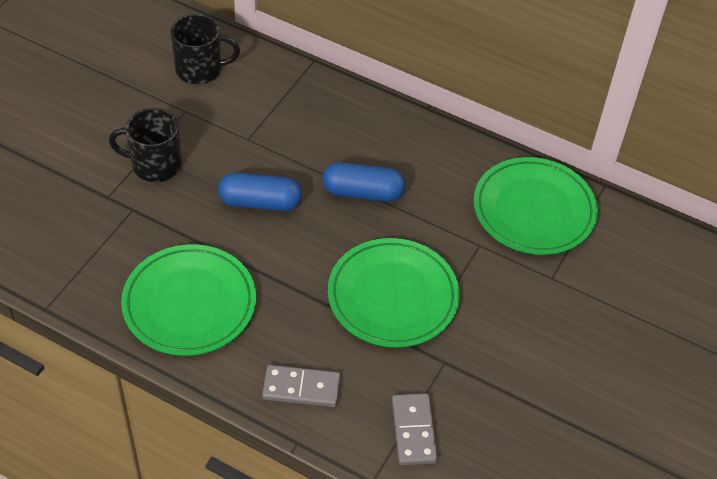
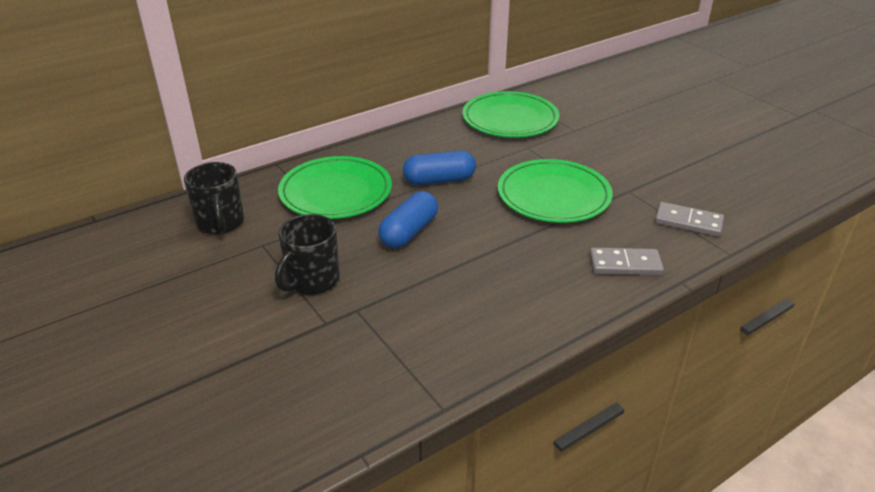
camera: 60 degrees left, 15 degrees down
green plate [121,244,256,356] -> green plate moved to [278,156,392,219]
black mug [170,14,240,84] -> black mug turned 135 degrees clockwise [184,162,244,235]
grey domino [262,365,340,407] -> grey domino turned 60 degrees clockwise [589,247,664,276]
blue capsule [323,162,406,202] -> blue capsule turned 45 degrees clockwise [403,151,476,185]

